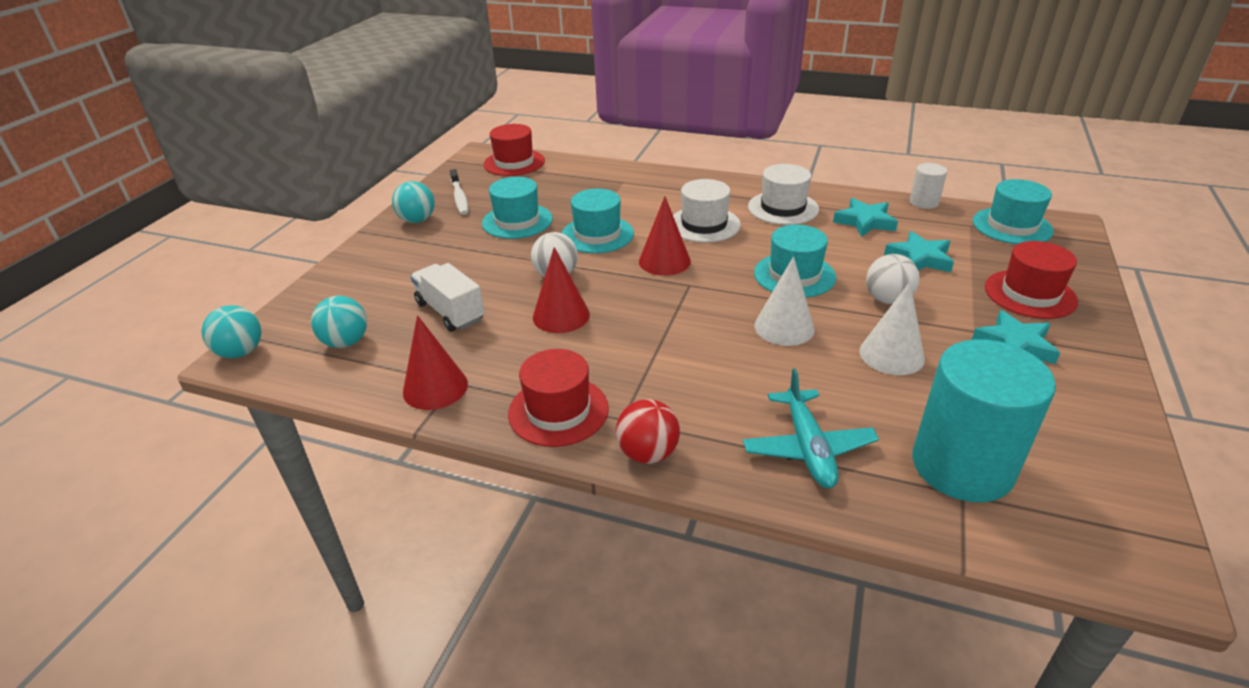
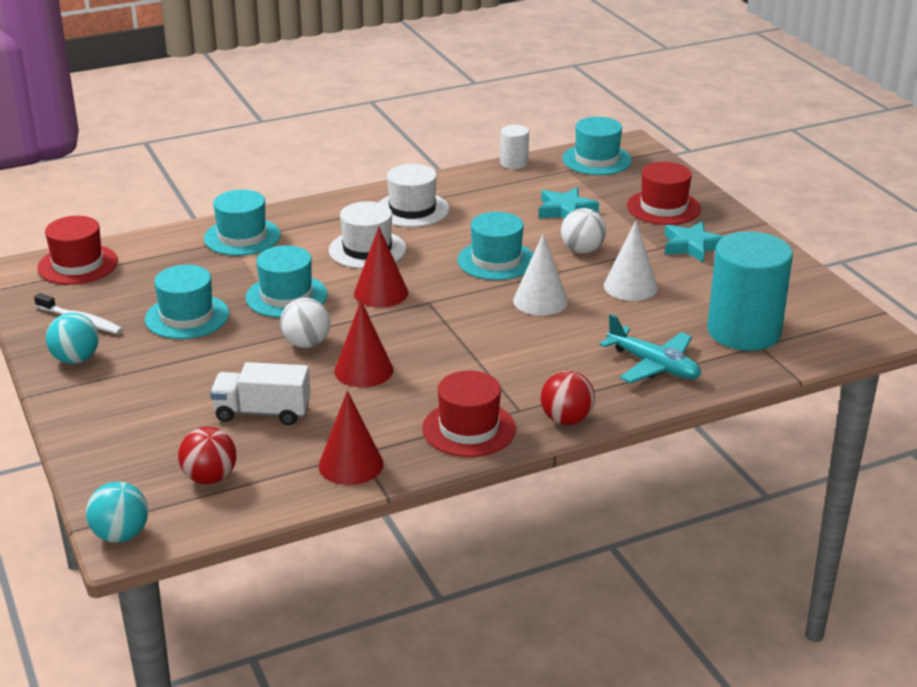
camera: 45 degrees left, 5 degrees down
turquoise ball [311,296,367,348] -> red ball [178,427,236,484]
turquoise star [833,198,898,237] -> none
none -> turquoise hat [204,190,281,256]

